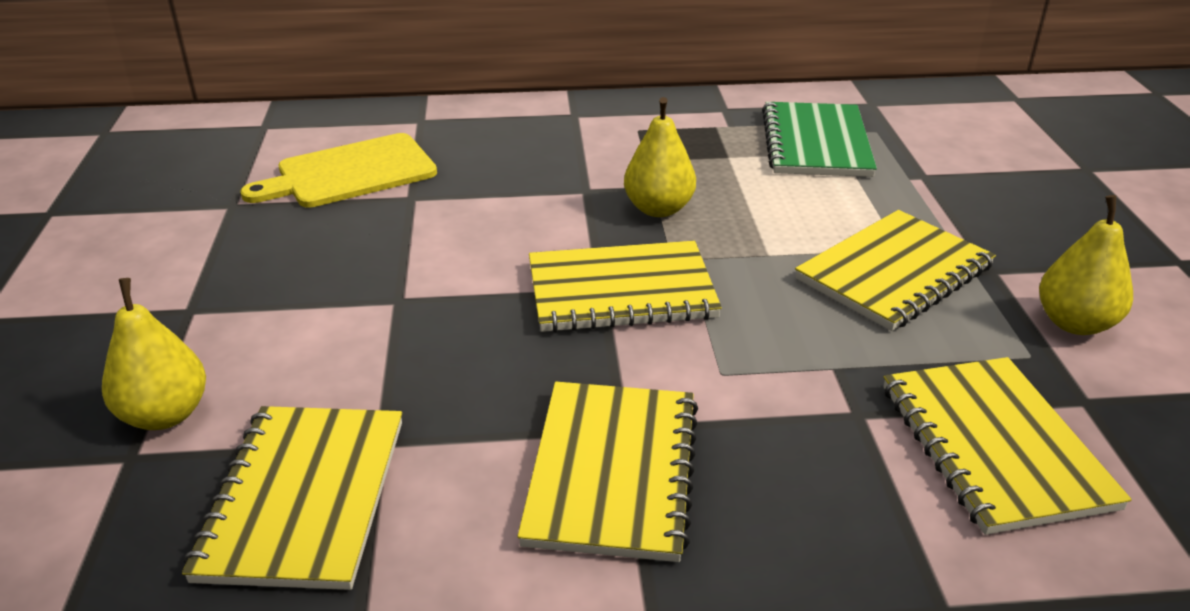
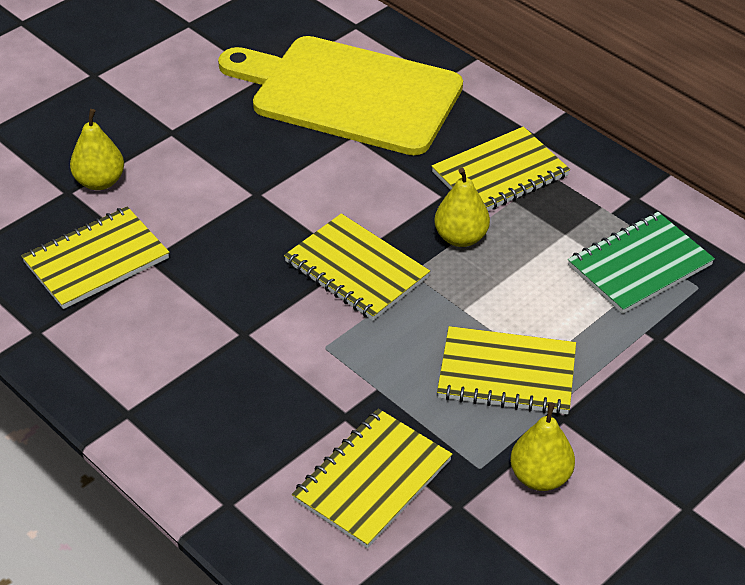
camera: 50 degrees right, 10 degrees up
yellow cutting board [240,133,437,208] -> yellow cutting board [218,36,463,155], size x1.80
yellow notebook [517,382,698,562] -> yellow notebook moved to [432,126,570,211]

